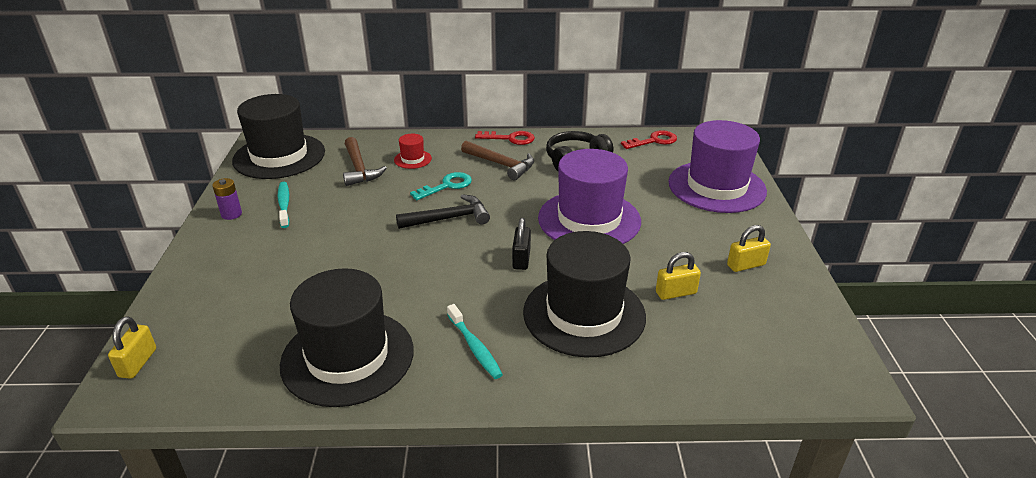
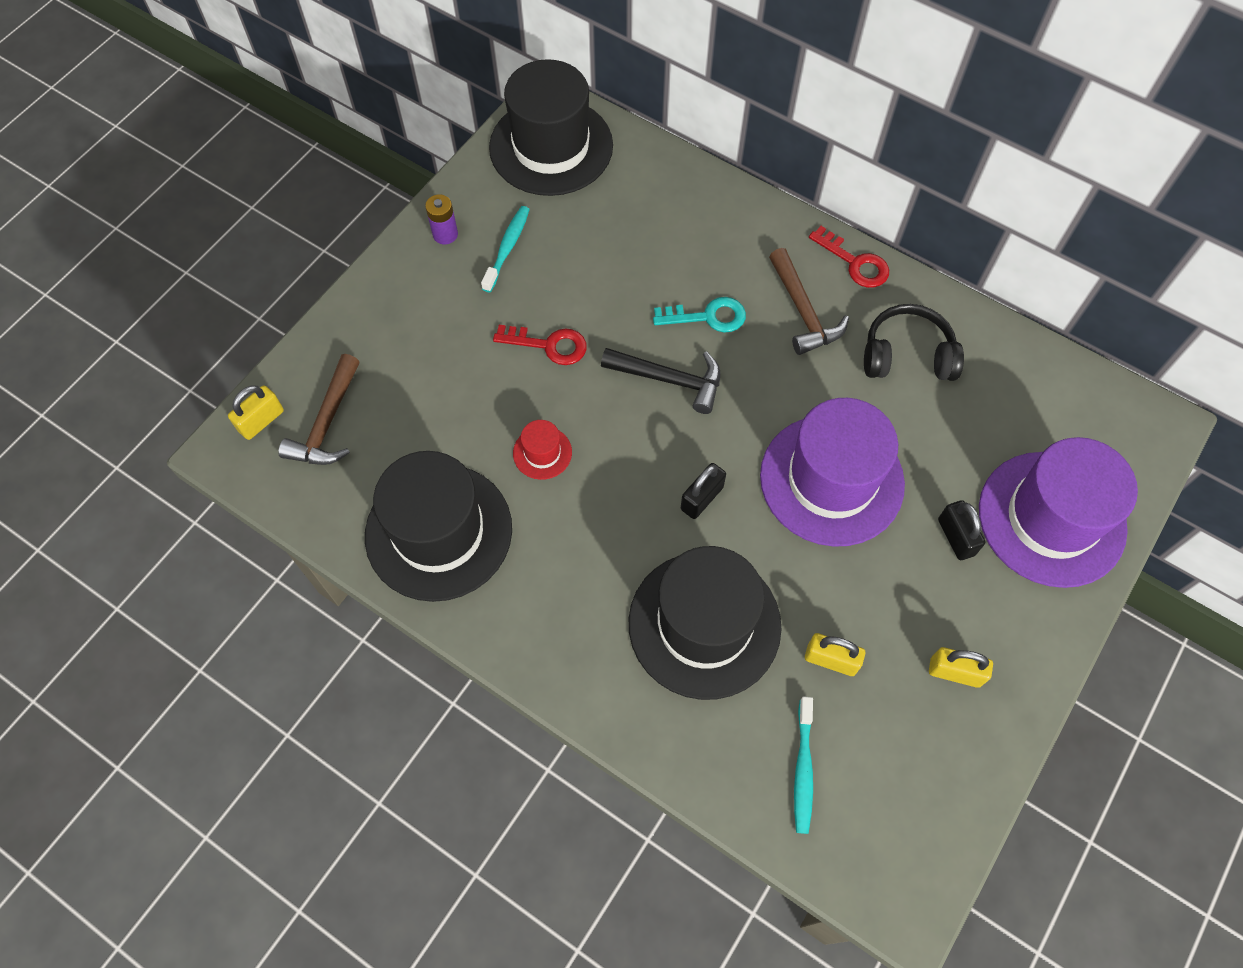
camera: 35 degrees right, 30 degrees up
brown hammer [343,137,387,186] -> brown hammer moved to [278,354,360,465]
red hat [394,134,432,169] -> red hat moved to [513,420,572,480]
turquoise toothbrush [447,304,503,379] -> turquoise toothbrush moved to [794,697,813,834]
red key [621,130,677,149] -> red key moved to [493,325,587,365]
none -> black padlock [938,500,985,560]

